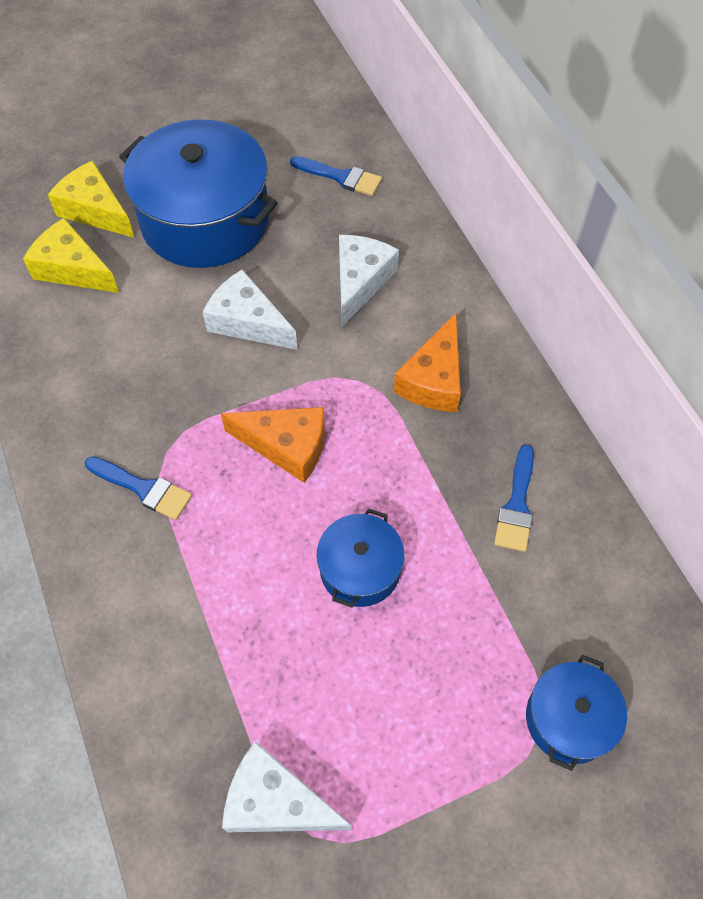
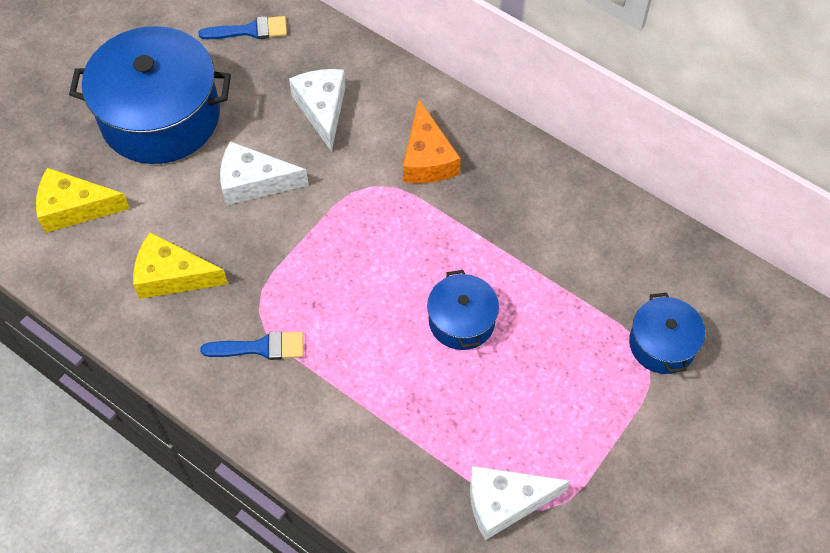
camera: 30 degrees left, 0 degrees up
yellow cheese [48,161,135,238] -> yellow cheese moved to [133,232,228,299]
orange cheese [221,407,325,483] -> none
blue brush [494,444,534,552] -> none

